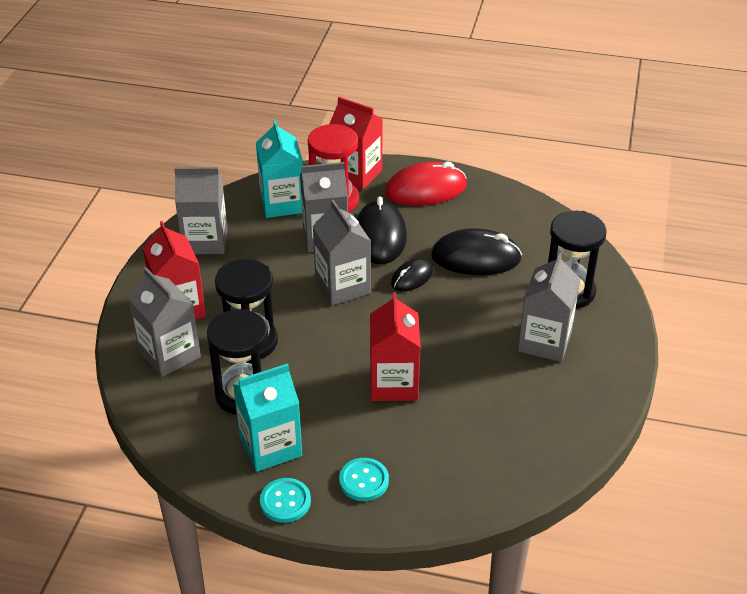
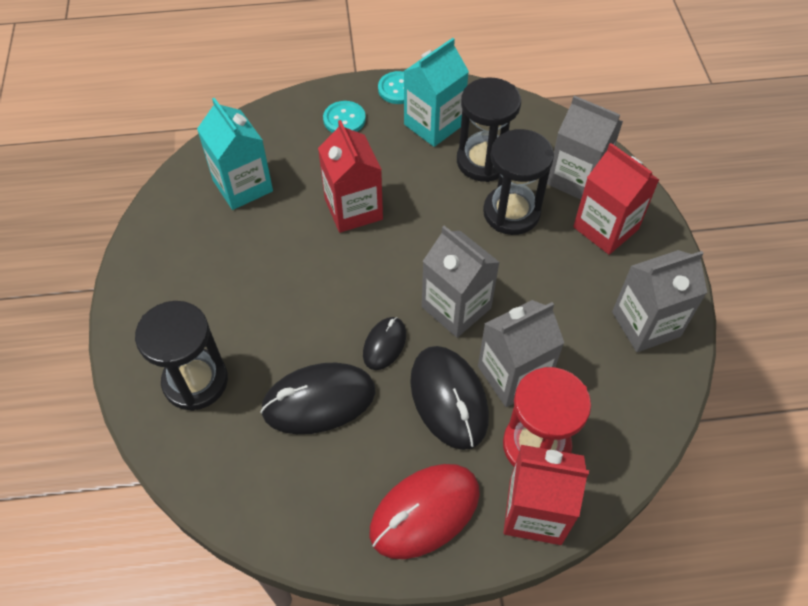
camera: 160 degrees right, 15 degrees up
turquoise carton [256,120,303,218] -> turquoise carton moved to [197,98,273,210]
grey carton [518,252,580,362] -> none

